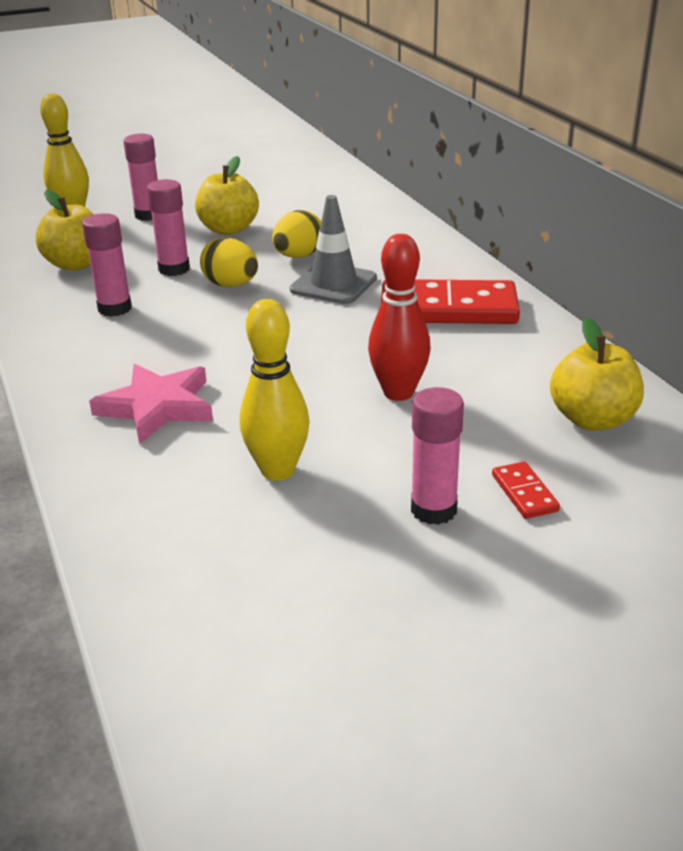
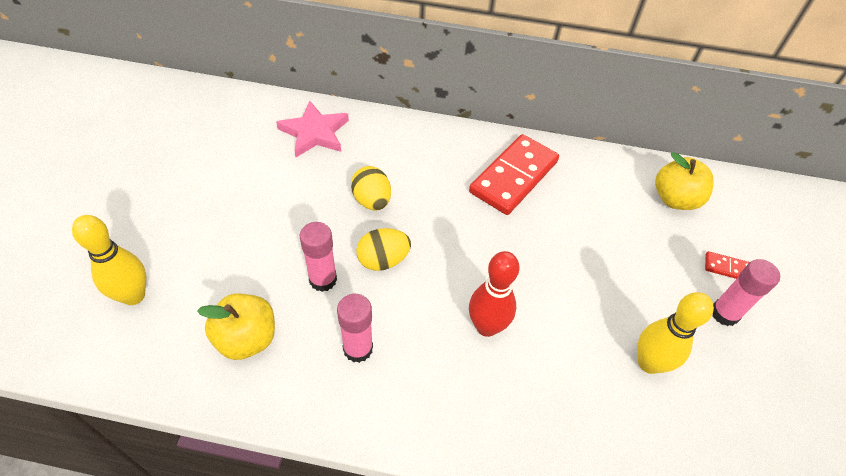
camera: 60 degrees left, 20 degrees up
pink star [89,364,213,444] -> pink star moved to [276,101,349,157]
pink glue stick [124,134,158,221] -> none
yellow apple [195,156,259,235] -> none
grey traffic cone [290,195,377,304] -> none
red bowling pin [368,234,431,401] -> red bowling pin moved to [469,251,519,337]

